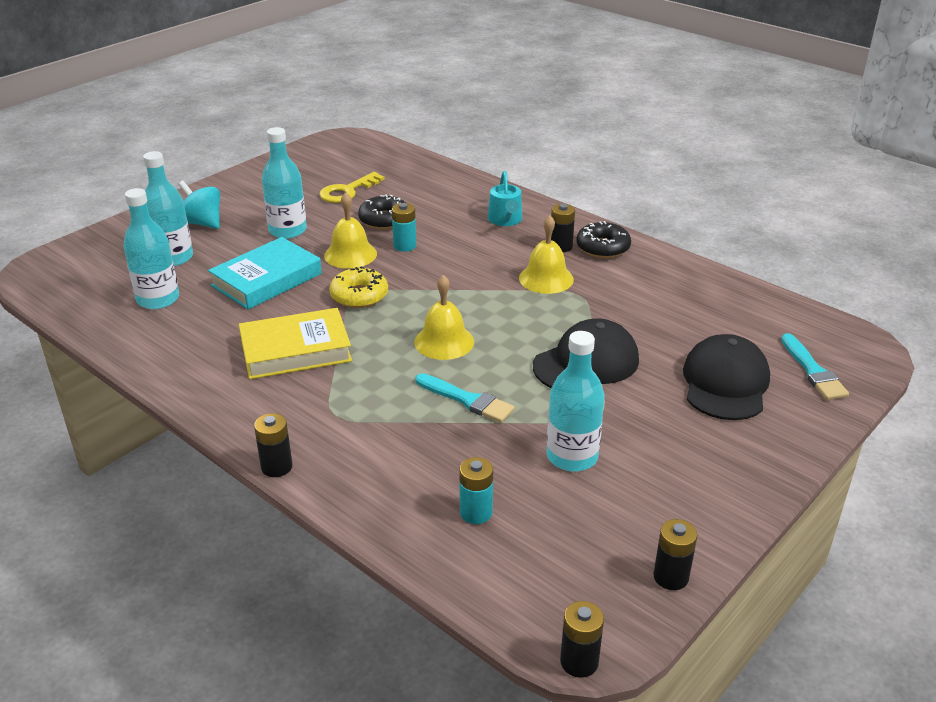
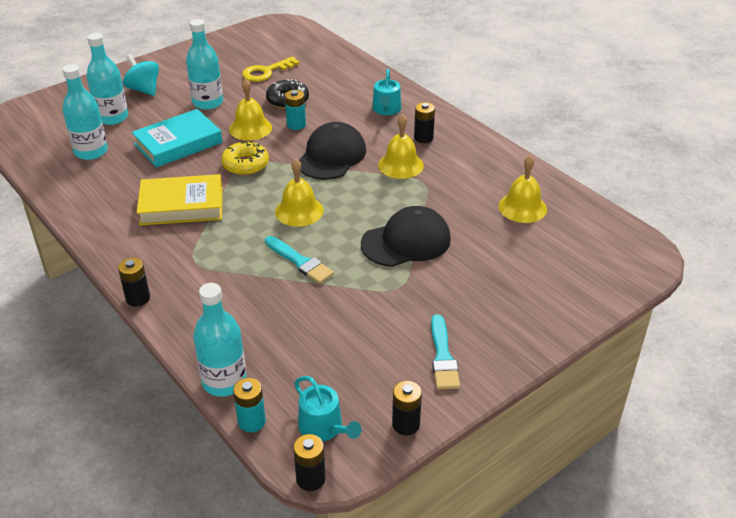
camera: 10 degrees right, 5 degrees up
turquoise battery [459,457,493,524] -> turquoise battery moved to [233,378,266,432]
turquoise bottle [546,331,605,472] -> turquoise bottle moved to [193,283,247,397]
black donut [577,221,631,258] -> none
black cap [683,334,770,420] -> black cap moved to [299,122,366,180]
turquoise brush [781,333,849,400] -> turquoise brush moved to [431,314,460,390]
none -> turquoise watering can [295,376,362,441]
none -> yellow bell [498,155,547,223]

